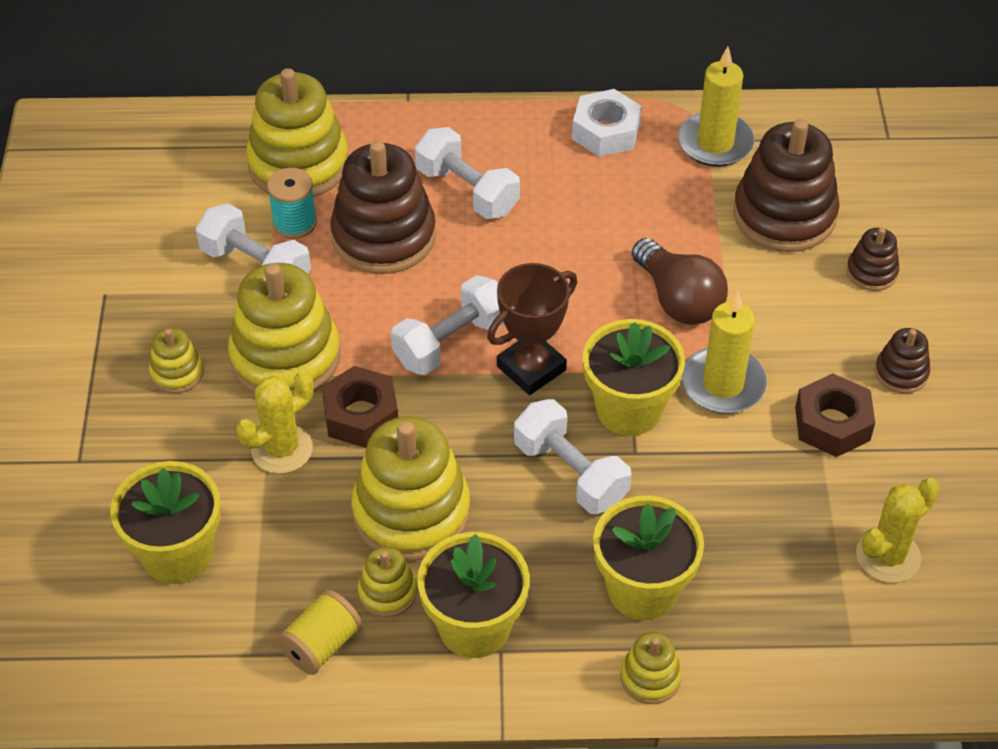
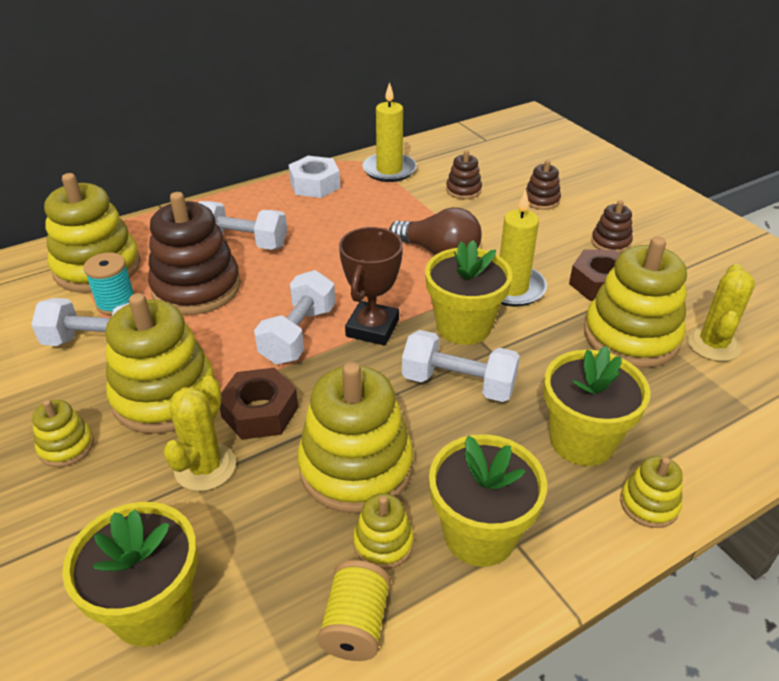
camera: 30 degrees left, 10 degrees down
brown stacking toy [733,119,839,252] -> brown stacking toy [446,150,482,199], size x0.48
none -> yellow stacking toy [584,237,687,368]

